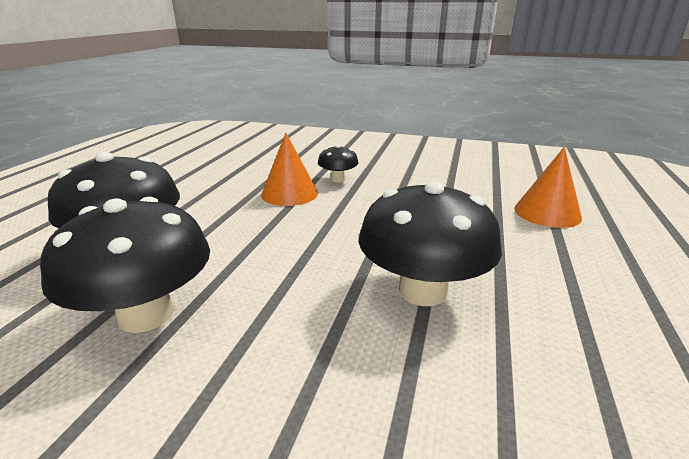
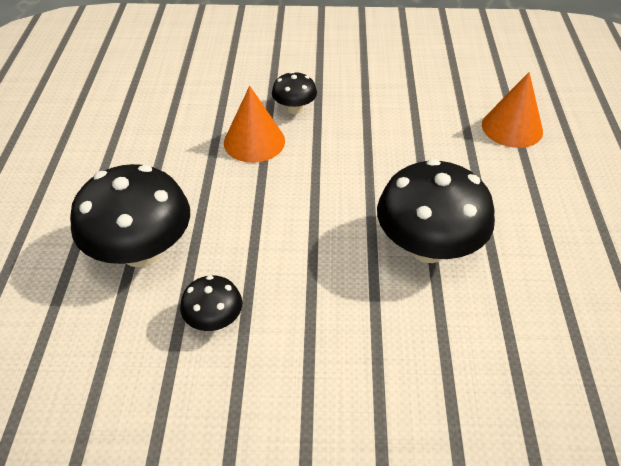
camera: 15 degrees left, 20 degrees up
black mushroom [40,197,210,333] -> black mushroom [180,275,242,331], size x0.50

